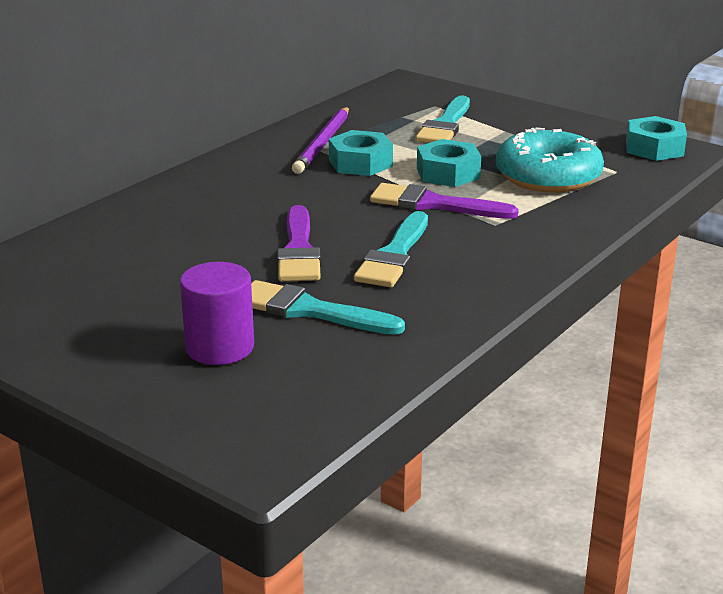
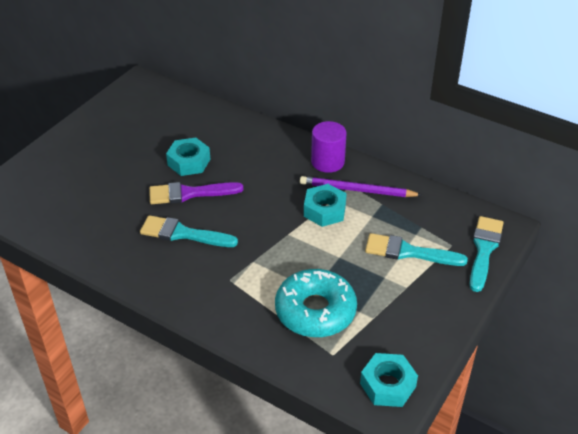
camera: 85 degrees right, 15 degrees up
purple cylinder [180,262,254,365] -> purple cylinder moved to [311,121,347,173]
turquoise brush [251,280,405,335] -> turquoise brush moved to [470,216,503,292]
purple brush [370,183,519,219] -> none
turquoise nut [417,139,481,187] -> turquoise nut moved to [166,138,210,176]

